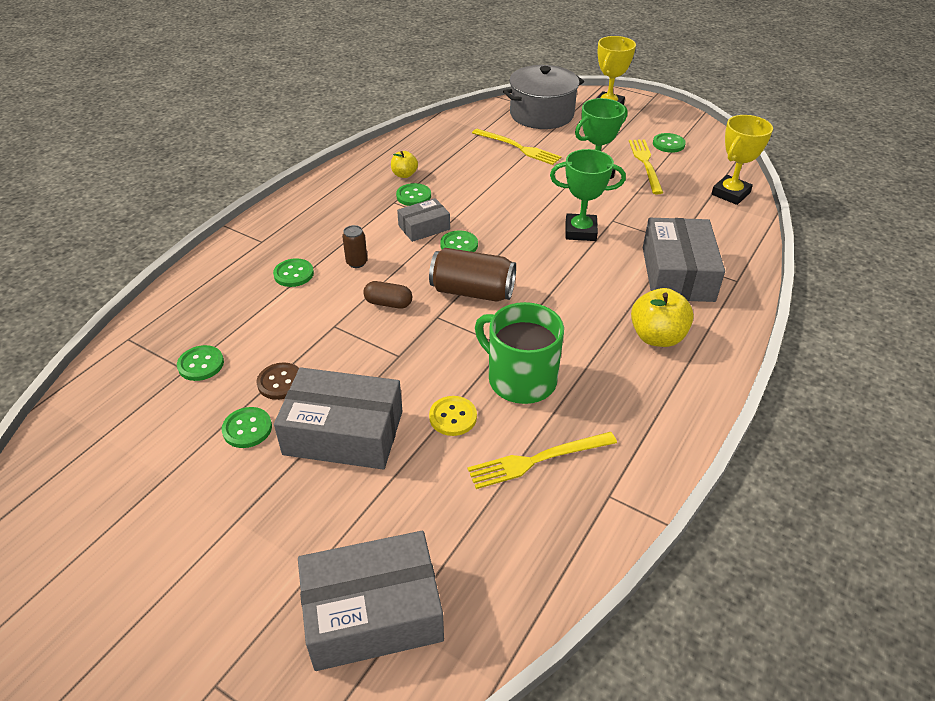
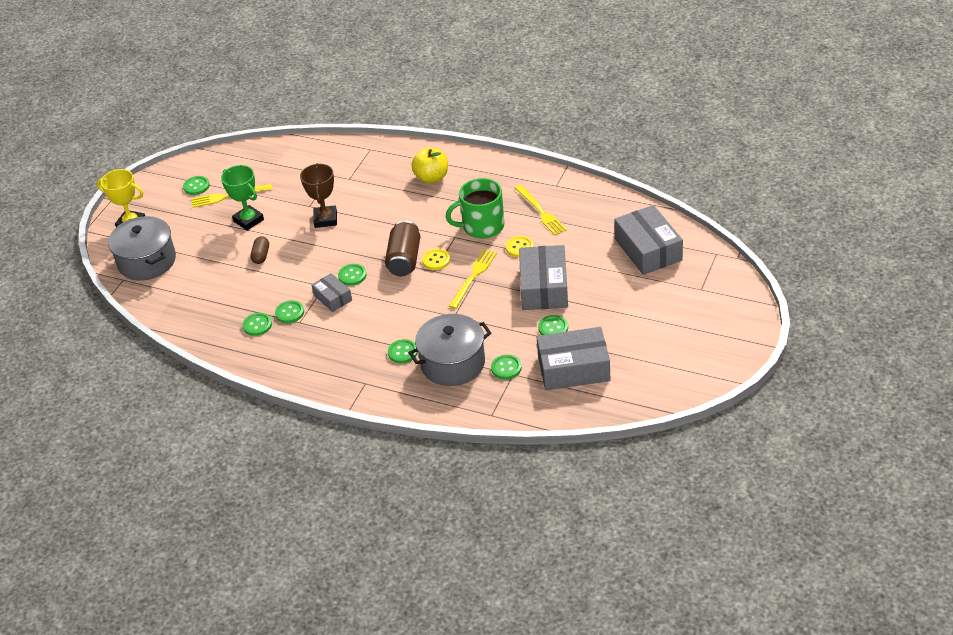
camera: 95 degrees left, 0 degrees up
brown button [257,362,299,400] -> none
brown can [342,225,367,268] -> none
brown capsule [363,281,412,309] -> brown capsule moved to [250,236,269,264]
yellow apple [391,151,418,178] -> green button [242,313,272,336]
yellow fork [472,129,561,165] -> yellow fork moved to [449,249,497,309]
green mug [475,302,564,404] -> green mug turned 45 degrees clockwise [446,178,504,239]
green trophy [550,149,626,241] -> brown trophy [300,163,337,228]
grey box [643,218,725,302] -> grey box moved to [537,327,610,390]
yellow trophy [711,115,773,205] -> none
none -> grey pot [408,314,491,386]
none -> yellow button [422,248,450,270]

